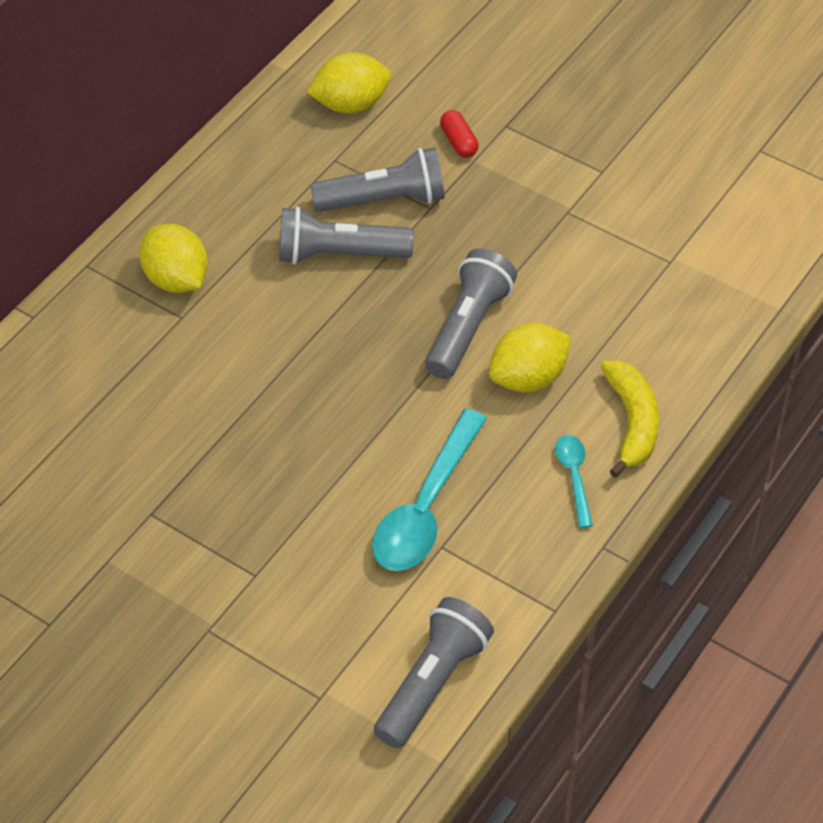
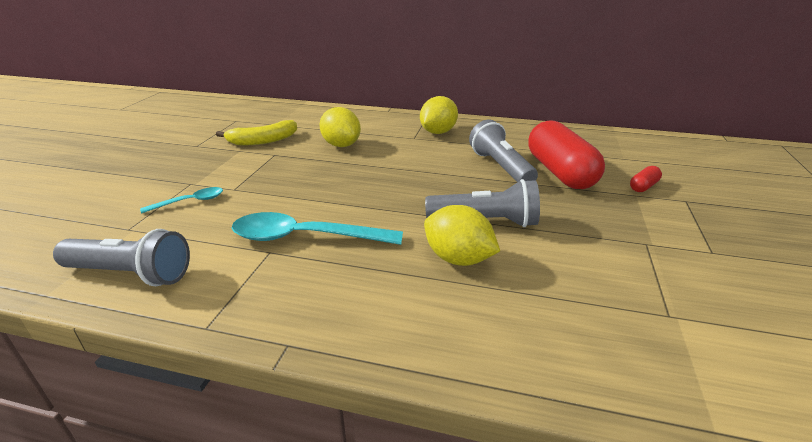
camera: 70 degrees right, 20 degrees down
yellow lemon [307,52,391,113] -> yellow lemon moved to [319,107,361,147]
grey flashlight [310,147,445,212] -> red capsule [528,120,605,189]
turquoise spoon [555,435,593,528] -> turquoise spoon moved to [140,187,223,213]
yellow banana [601,360,659,478] -> yellow banana moved to [216,120,297,145]

